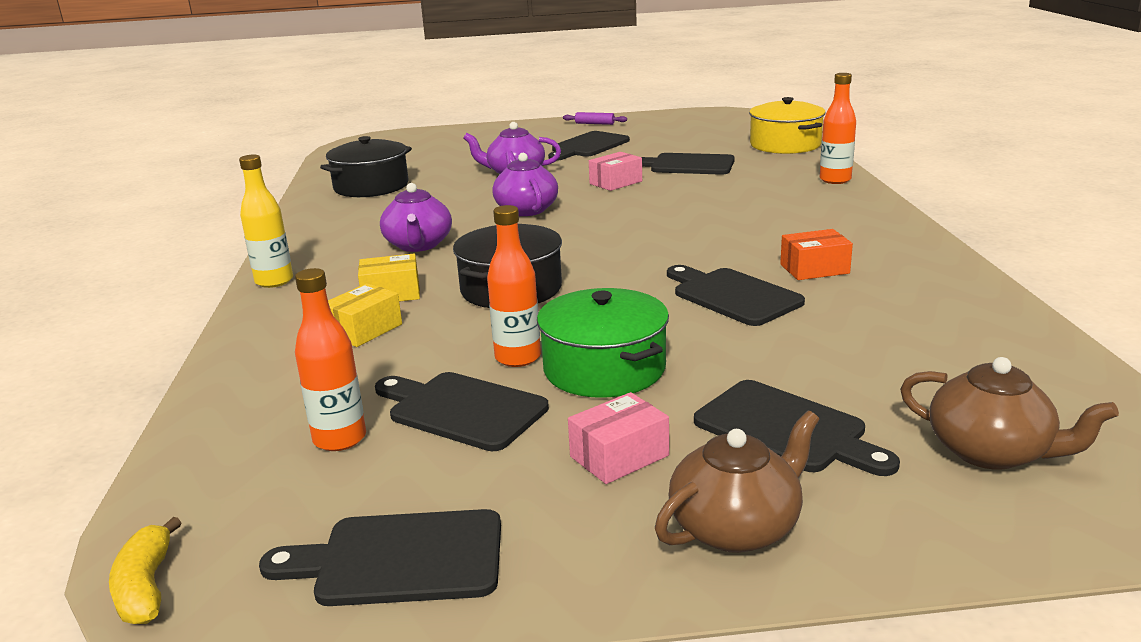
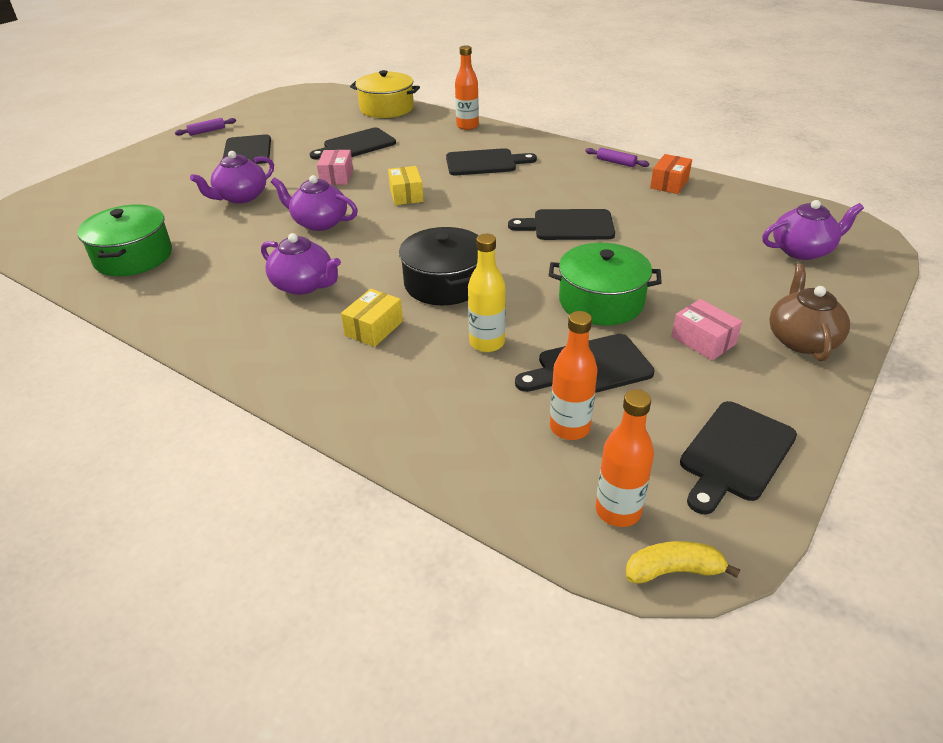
camera: 50 degrees left, 15 degrees up
yellow banana [109,517,181,624] -> yellow banana turned 150 degrees clockwise [626,541,741,584]
yellow bottle [239,155,293,288] -> yellow bottle moved to [468,234,506,352]
black pot [320,136,412,197] -> green pot [77,205,172,276]
yellow box [328,283,402,347] -> yellow box moved to [388,166,424,205]
orange bottle [487,205,541,367] -> orange bottle moved to [596,389,654,527]
pink box [568,392,669,484] -> pink box turned 45 degrees counterclockwise [671,299,742,360]
black cutting board [694,380,900,476] -> black cutting board moved to [446,148,537,175]
orange box [780,229,853,280] -> orange box moved to [650,154,692,194]
brown teapot [900,357,1119,470] -> purple teapot [762,200,864,260]
none -> purple rolling pin [585,148,649,167]

